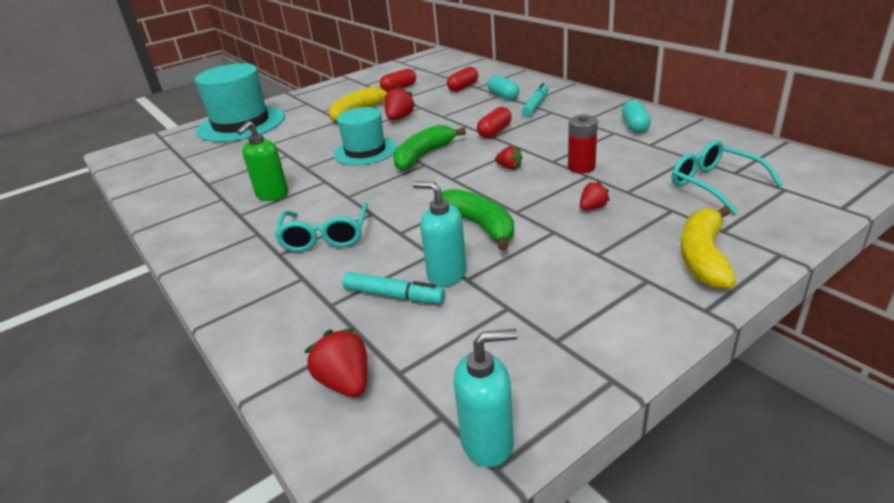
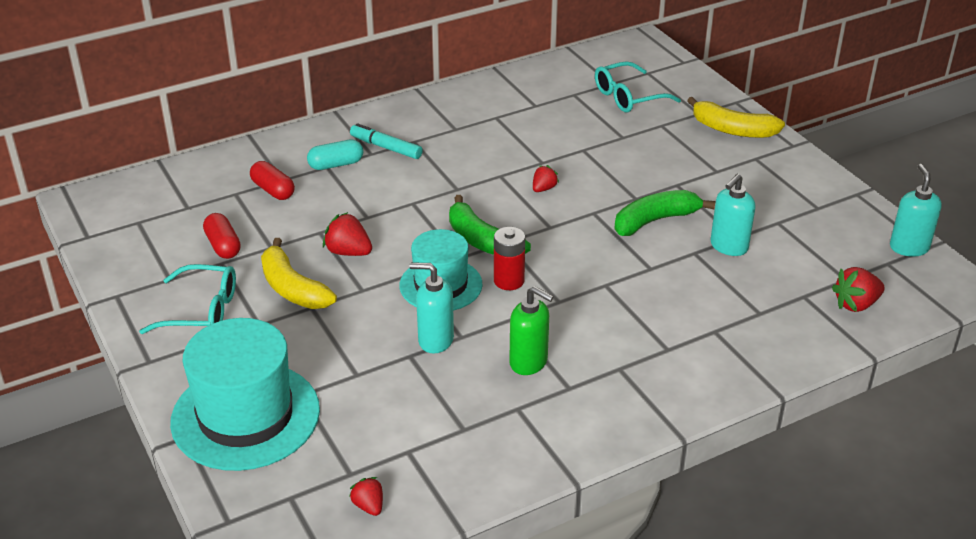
camera: 85 degrees left, 5 degrees up
turquoise glasses [275,202,368,252] -> turquoise glasses moved to [139,264,236,334]
turquoise marker [342,272,445,304] -> none
red capsule [477,107,512,138] -> none
red battery [568,114,598,173] -> red battery moved to [494,227,525,290]
red strawberry [580,181,610,210] -> red strawberry moved to [349,477,383,516]
turquoise capsule [622,100,651,133] -> none
none -> turquoise soap dispenser [409,262,454,354]

